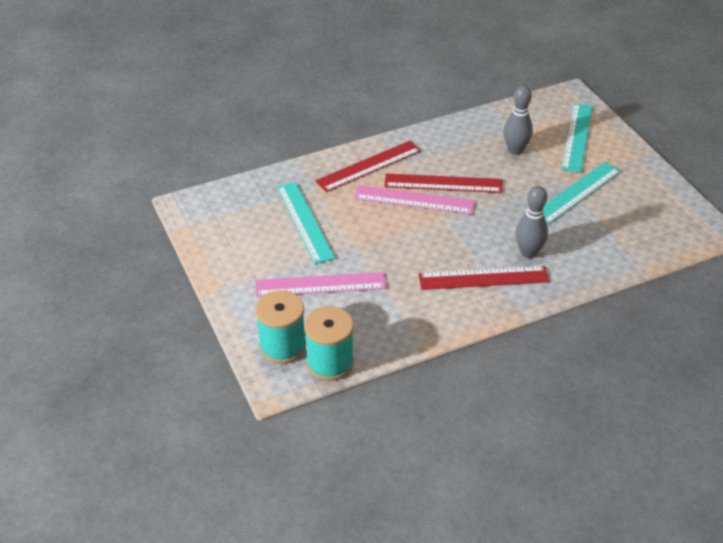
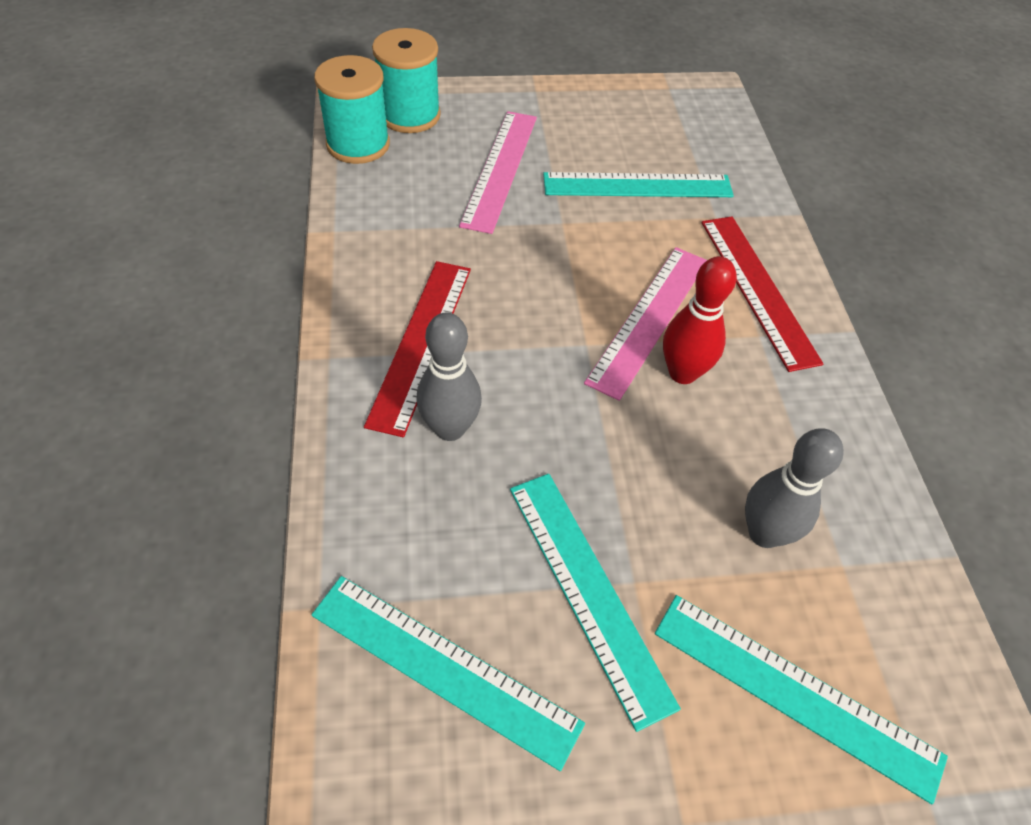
camera: 105 degrees right, 10 degrees up
red ruler [384,173,503,193] -> red bowling pin [663,256,737,384]
none -> turquoise ruler [311,576,585,771]

